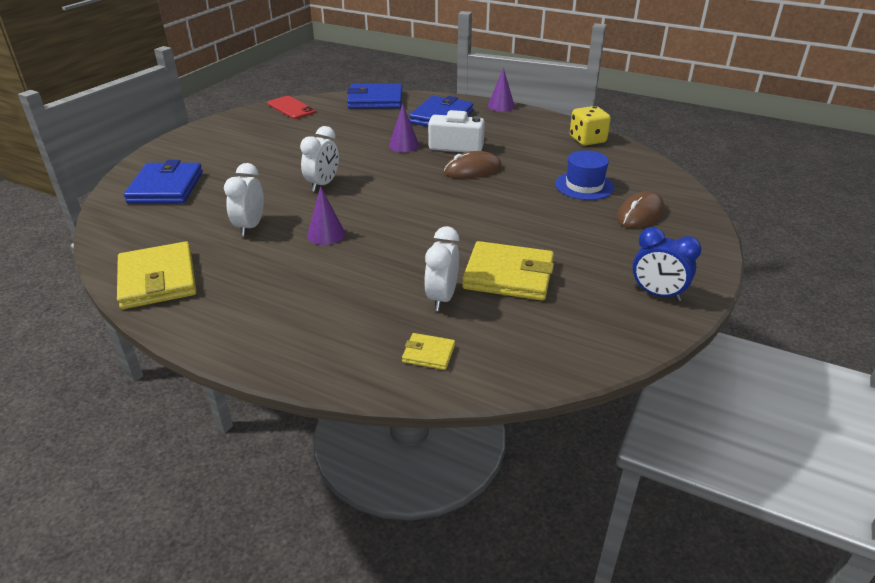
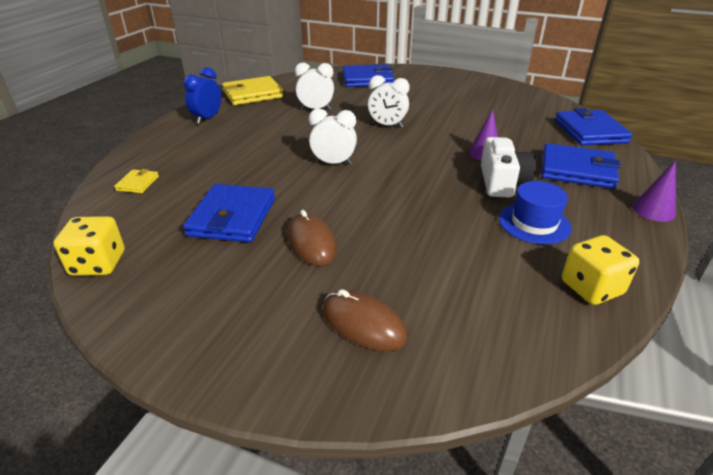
camera: 85 degrees right, 0 degrees up
red phone [267,96,316,119] -> none
purple cone [307,186,345,245] -> none
white clock [424,226,459,311] -> white clock moved to [309,108,357,165]
brown mouse [444,151,502,178] -> brown mouse moved to [287,210,337,266]
yellow wallet [462,241,554,301] -> blue wallet [183,184,275,243]
blue hat [555,150,614,200] -> blue hat moved to [499,181,572,244]
blue clock [632,227,702,301] -> blue clock moved to [184,67,221,124]
none -> yellow dice [54,216,125,276]

